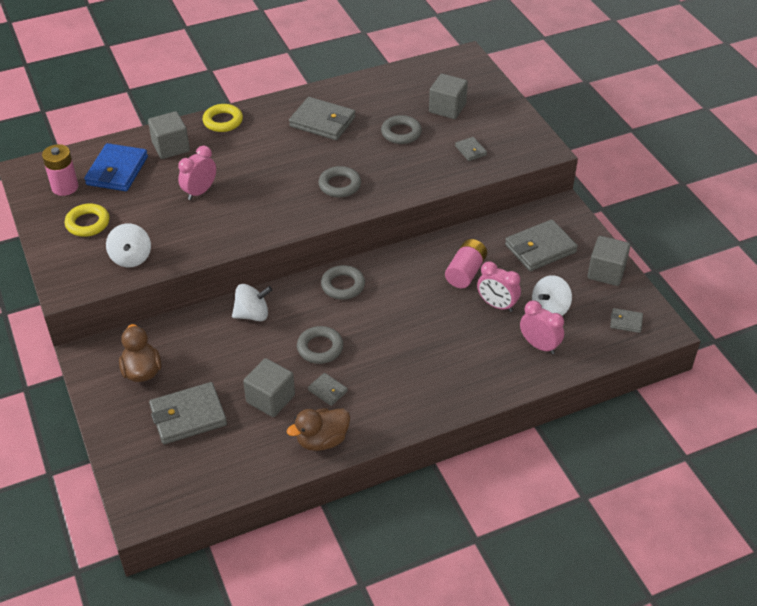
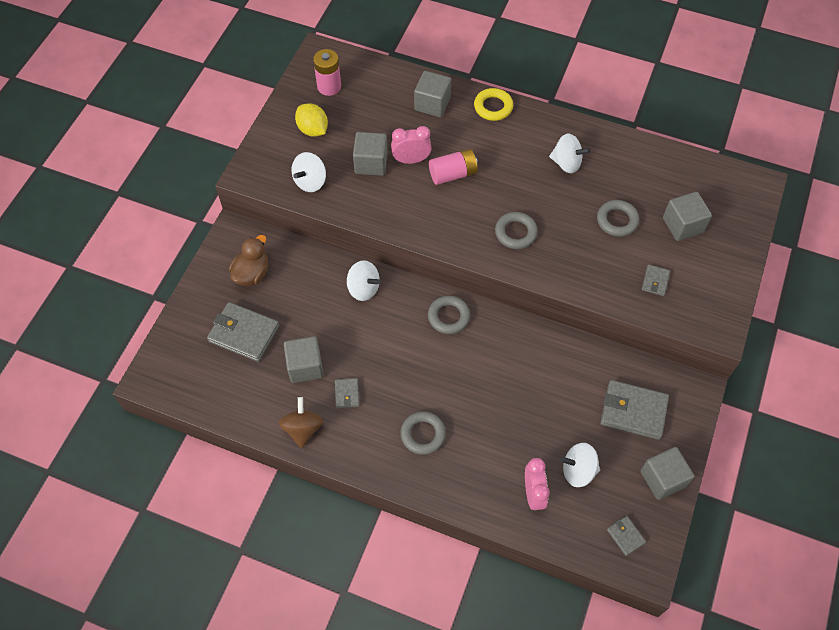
camera: 45 degrees right, 15 degrees up
yellow ring [65,203,110,237] -> yellow lemon [295,103,328,137]
blue wallet [84,143,148,191] -> none
brown duck [287,408,350,451] -> brown spinning top [279,397,323,448]
grey wallet [289,97,355,140] -> white spinning top [549,134,590,173]
grey ring [297,326,343,364] -> grey ring moved to [400,411,446,455]
pink battery [445,239,487,288] -> pink battery moved to [429,149,478,185]
pink clock [477,261,521,312] -> none
none -> grey cube [353,132,388,176]

